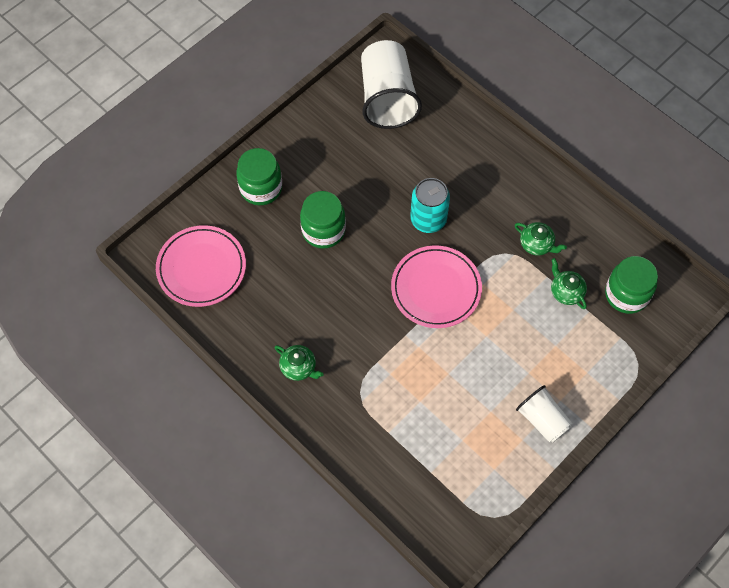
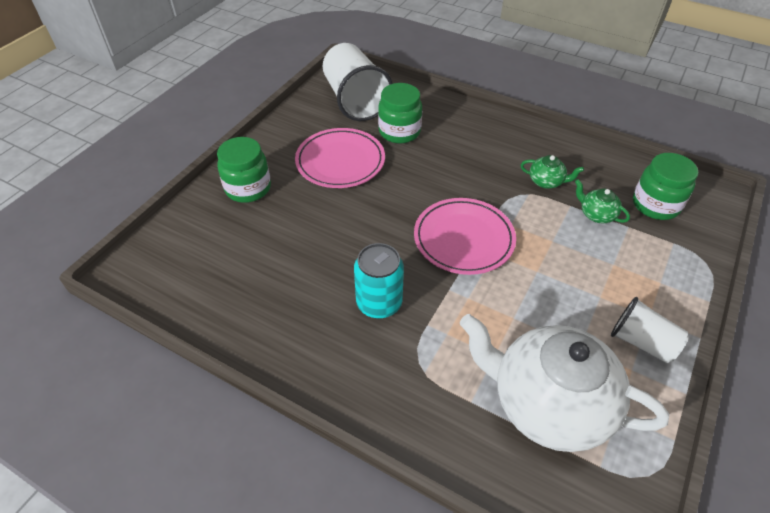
camera: 15 degrees left, 15 degrees down
pink plate [156,225,246,307] -> pink plate moved to [295,128,385,188]
green teapot [274,345,324,381] -> none
green jar [300,191,346,249] -> green jar moved to [378,83,422,144]
turquoise can [410,178,450,233] -> turquoise can moved to [354,243,404,319]
none -> white teapot [460,314,669,452]

